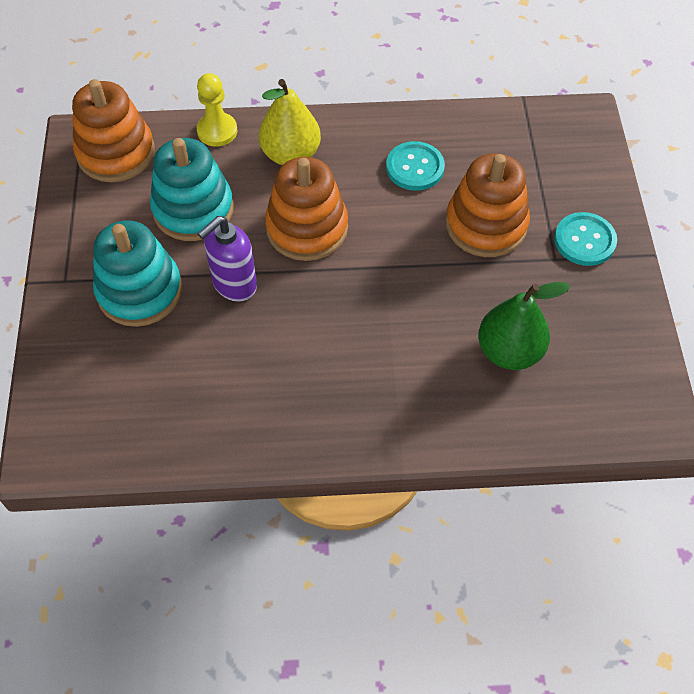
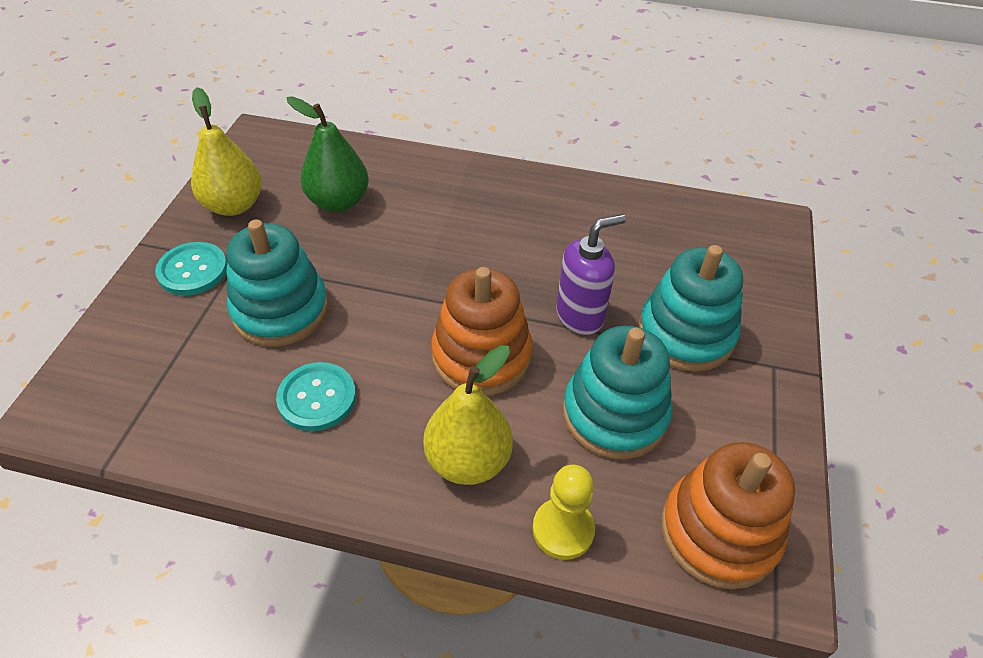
camera: 165 degrees left, 10 degrees down
orange stacking toy [446,153,530,257] -> turquoise stacking toy [226,220,329,347]
none -> yellow pear [191,87,262,216]

